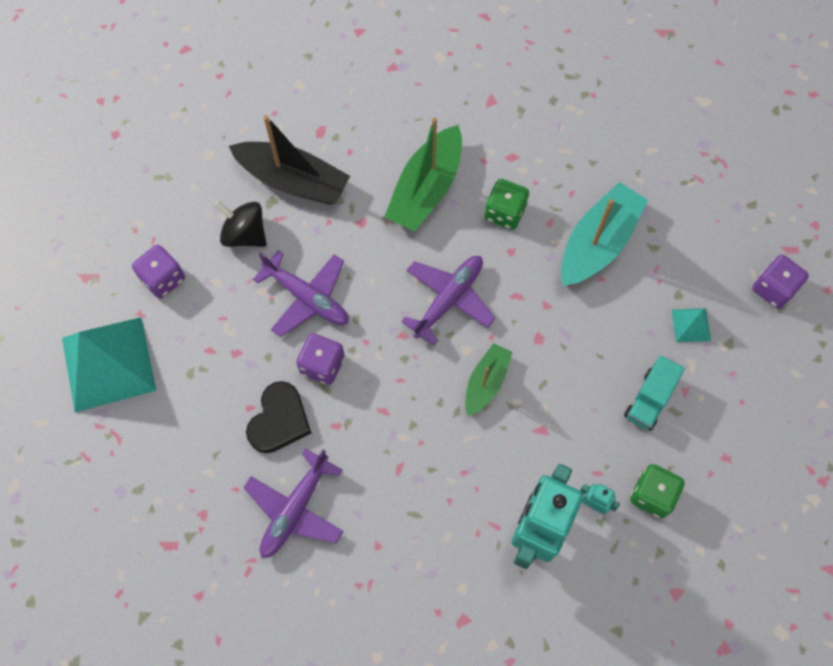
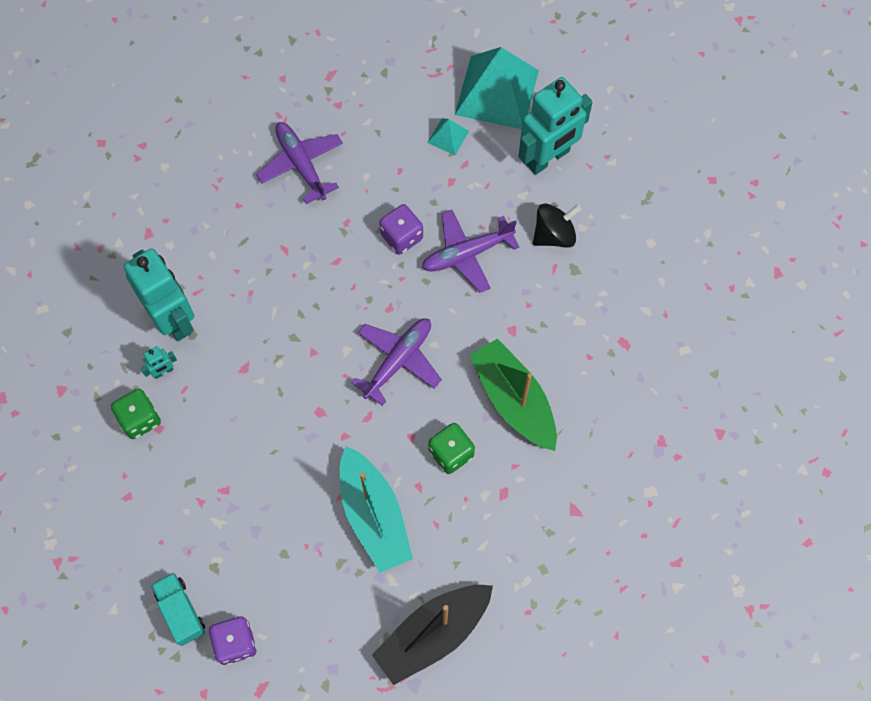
camera: 120 degrees right, 0 degrees up
purple dice [132,245,185,299] -> turquoise robot [518,77,592,175]
black boat [229,115,350,205] -> black boat moved to [372,585,493,685]
black heart [246,381,311,453] -> none
purple plane [401,256,495,345] -> purple plane turned 120 degrees counterclockwise [352,319,442,406]
green boat [465,343,513,416] -> none
turquoise truck [624,355,685,431] -> turquoise truck moved to [151,573,205,646]
turquoise pyramid [672,308,711,342] -> turquoise pyramid moved to [427,119,469,155]

